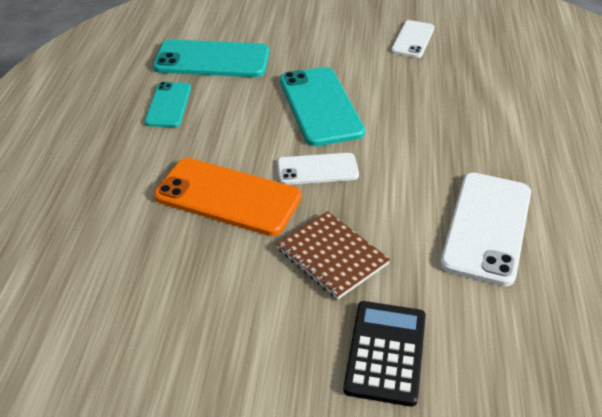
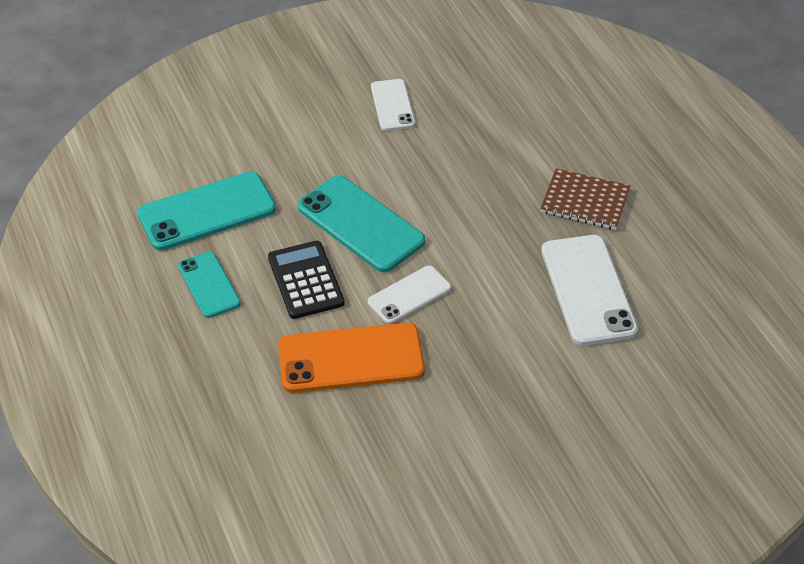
camera: 30 degrees left, 5 degrees up
brown notebook [276,211,390,299] -> brown notebook moved to [540,168,630,230]
black calculator [343,301,426,407] -> black calculator moved to [268,241,345,319]

